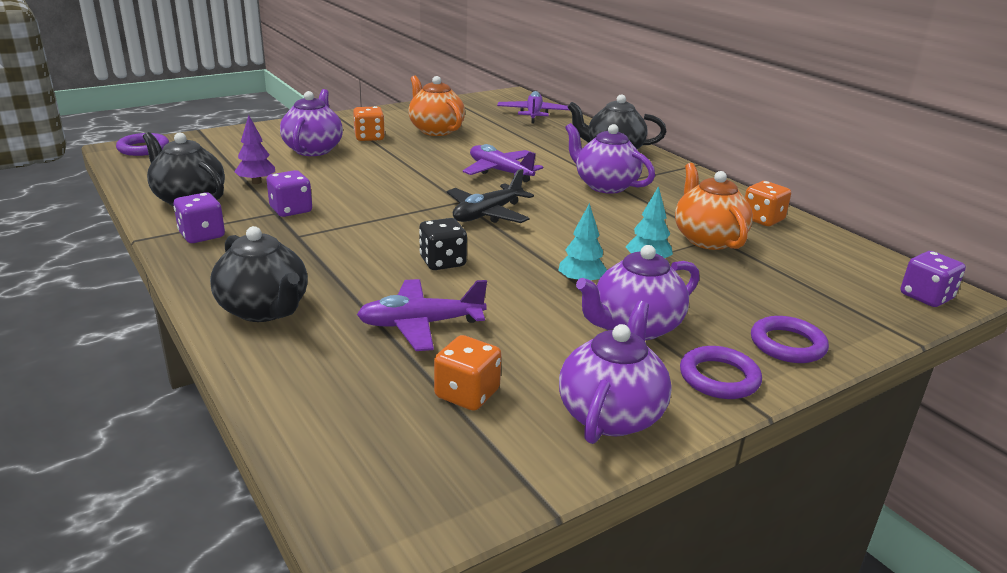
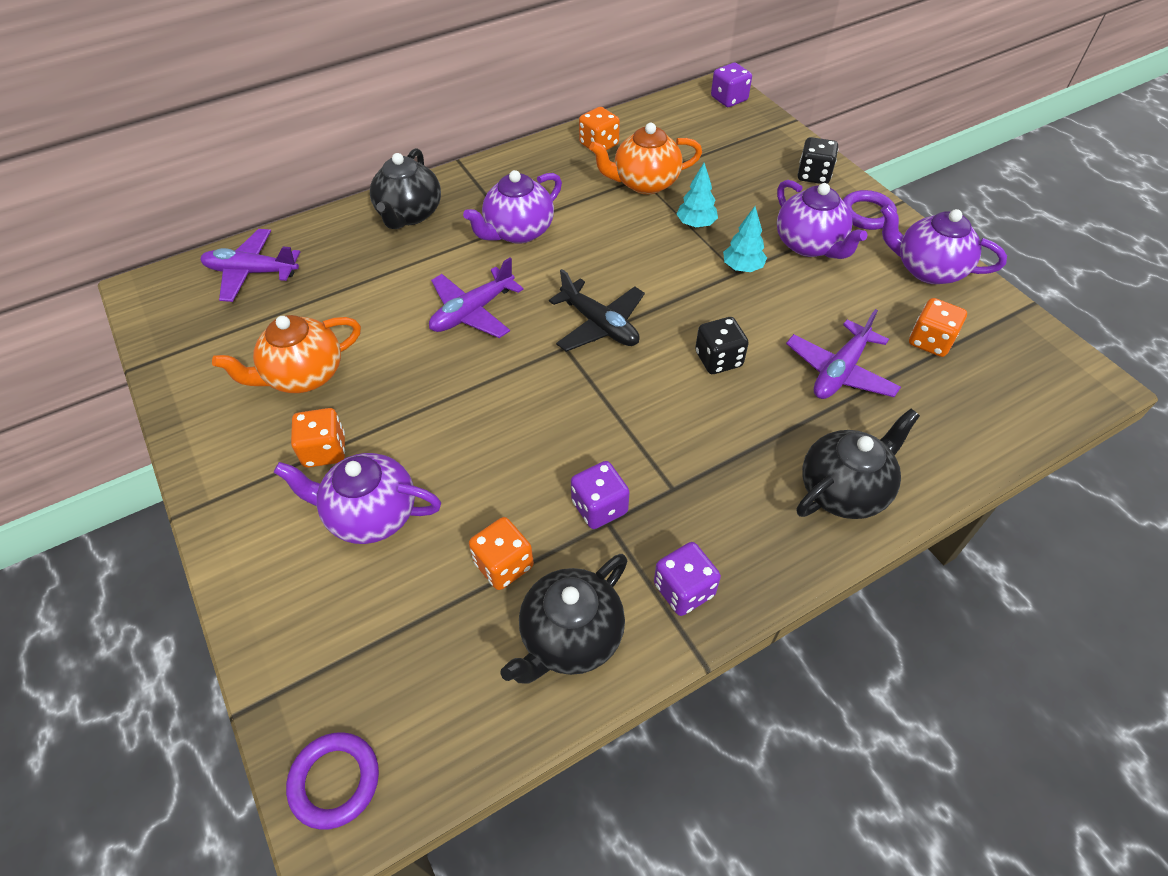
camera: 85 degrees left, 25 degrees up
purple tree [234,115,275,184] -> orange dice [469,517,534,590]
purple plane [357,279,487,351] -> purple plane turned 45 degrees clockwise [786,309,901,399]
purple ring [751,316,829,363] -> black dice [798,137,838,184]

